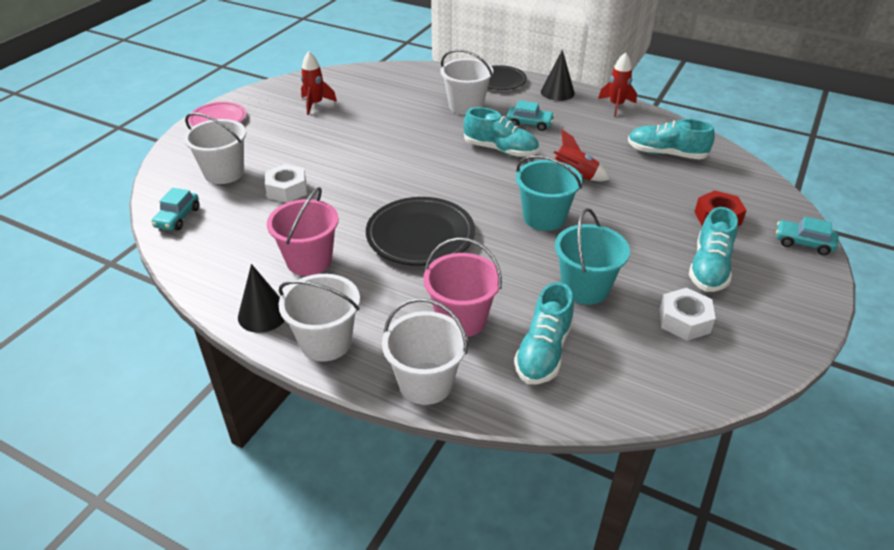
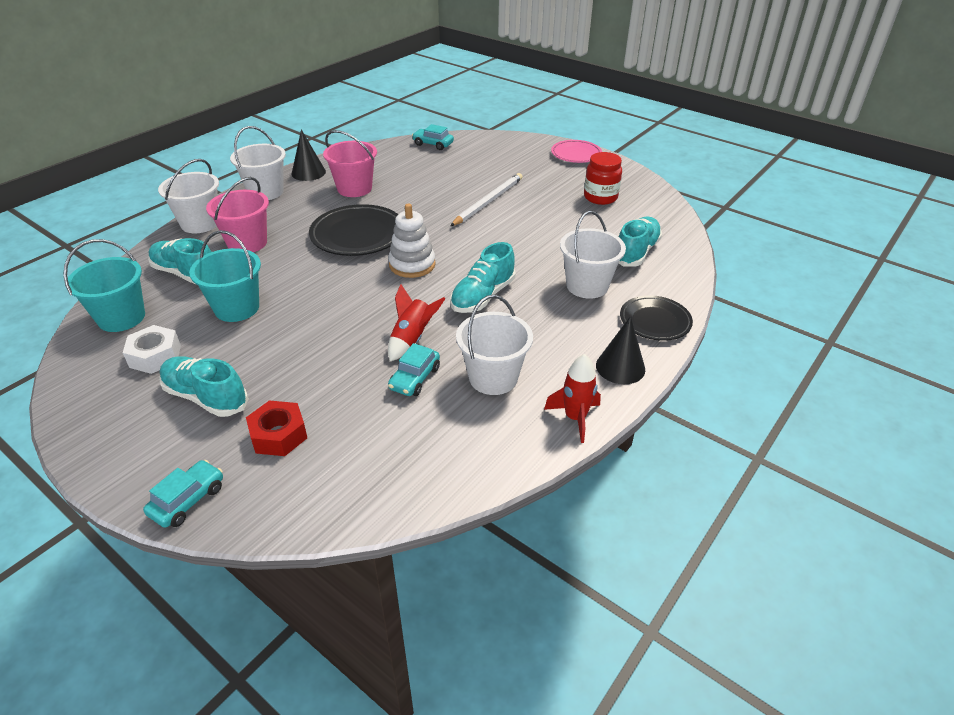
camera: 100 degrees right, 0 degrees up
white bucket [184,112,246,184] -> white bucket moved to [456,295,533,395]
white nut [265,164,307,203] -> none
red rocket [301,51,337,115] -> red jar [584,152,622,205]
turquoise car [506,100,555,131] -> turquoise car moved to [388,343,440,396]
turquoise bucket [516,155,582,231] -> turquoise bucket moved to [63,239,145,332]
turquoise shoe [628,119,715,159] -> turquoise shoe moved to [618,217,662,267]
none -> white stacking toy [388,204,436,278]
none -> white pencil [451,173,523,226]

